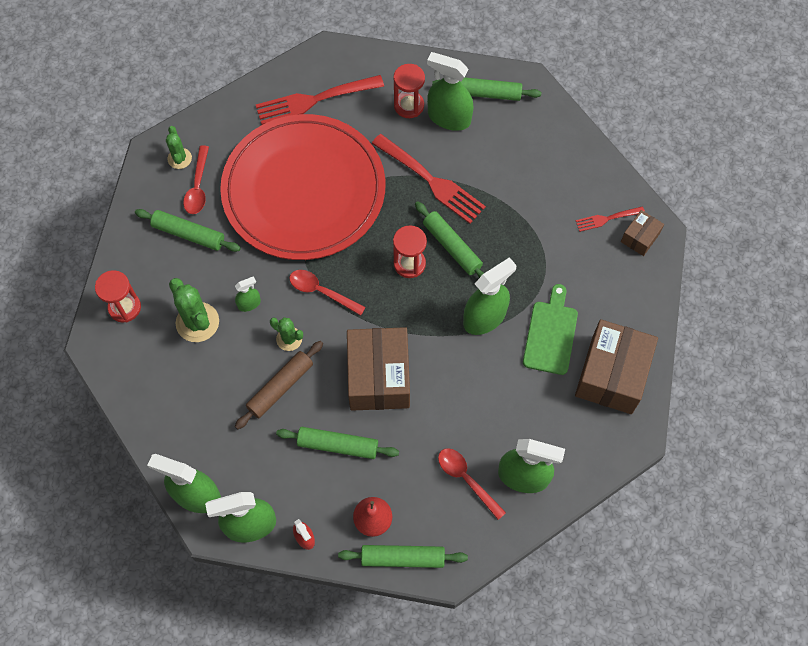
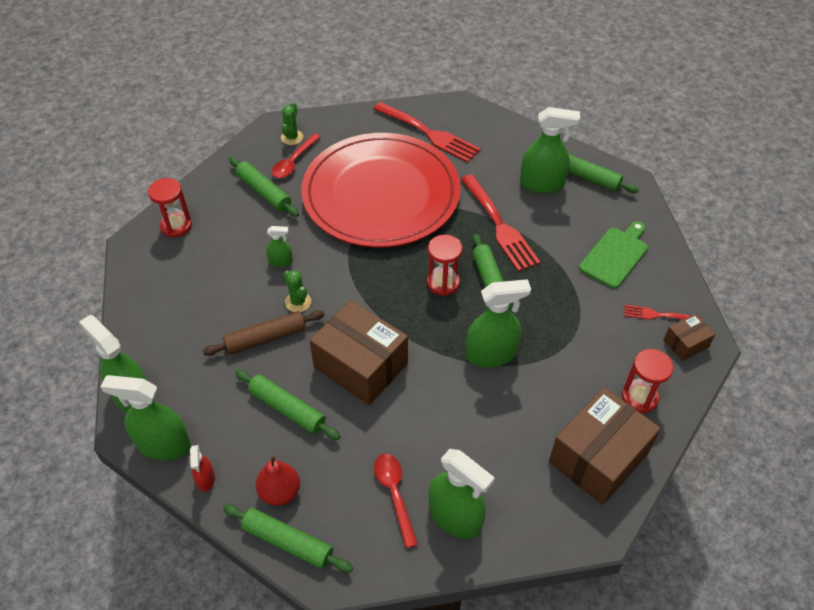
camera: 25 degrees right, 15 degrees down
green cactus [169,278,219,342] -> none
red fork [256,75,384,125] -> red fork turned 150 degrees counterclockwise [373,102,481,163]
red spoon [289,270,366,316] -> none
brown box [347,327,410,411] -> brown box turned 75 degrees counterclockwise [309,300,408,405]
red hourglass [393,64,425,118] -> red hourglass moved to [622,349,673,413]
green spray bottle [427,52,474,131] -> green spray bottle turned 135 degrees clockwise [520,107,580,193]
green cutting board [523,284,578,375] -> green cutting board moved to [579,221,648,289]

